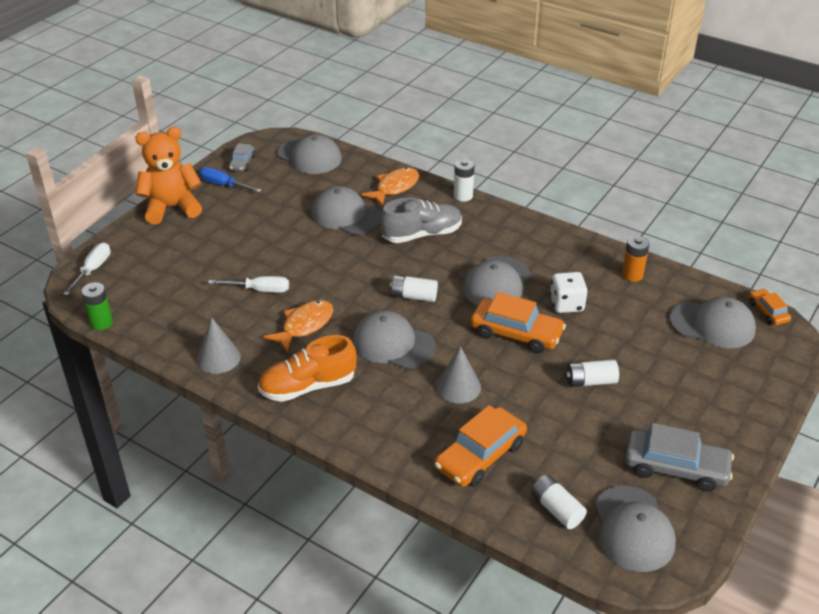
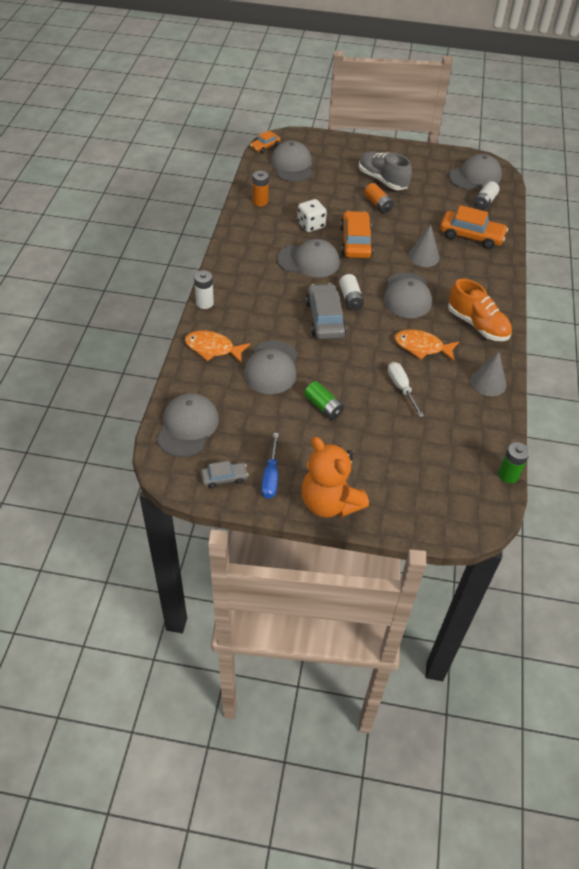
camera: 115 degrees left, 10 degrees up
white screwdriver [63,243,110,296] -> none
grey shoe [380,198,462,243] -> grey shoe moved to [358,152,412,190]
white battery [565,360,619,387] -> orange battery [364,183,394,213]
grey car [625,423,734,492] -> grey car moved to [306,284,347,339]
none -> green battery [304,381,344,420]

